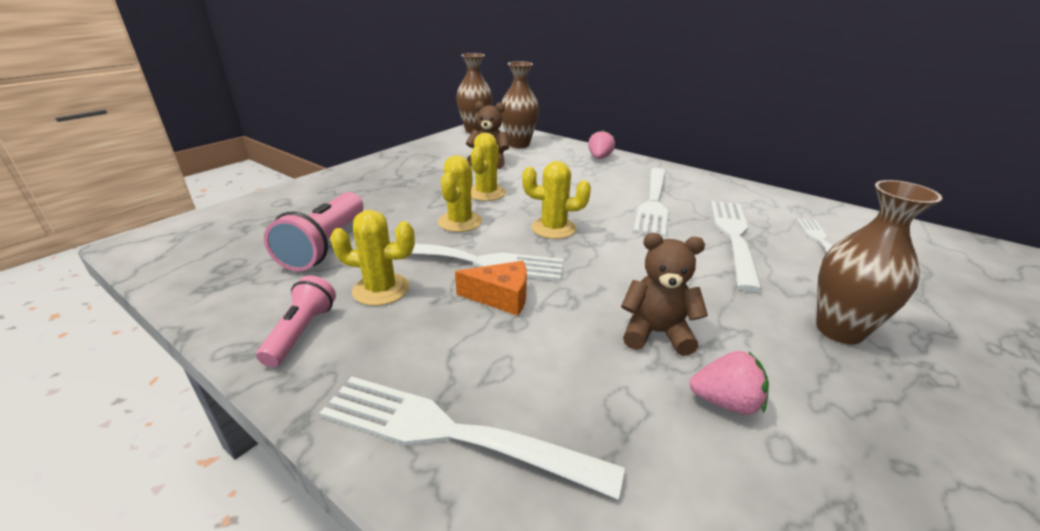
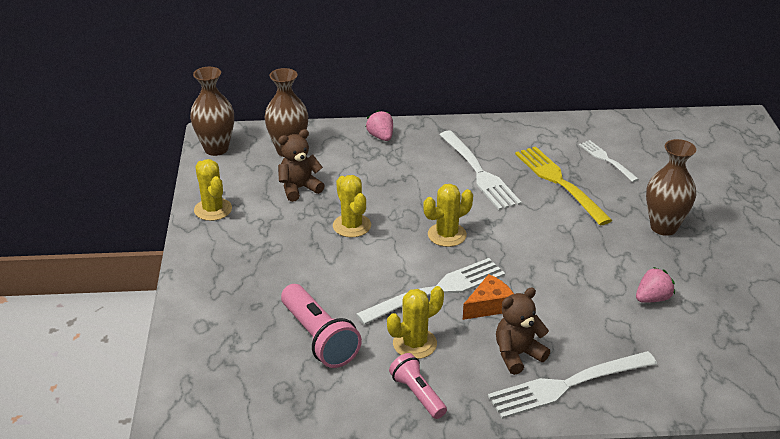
camera: 40 degrees left, 5 degrees up
yellow cactus [438,155,482,232] -> yellow cactus moved to [194,159,232,221]
brown teddy bear [621,233,708,356] -> brown teddy bear moved to [496,287,550,375]
white fork [711,201,762,292] -> yellow fork [515,146,612,225]

